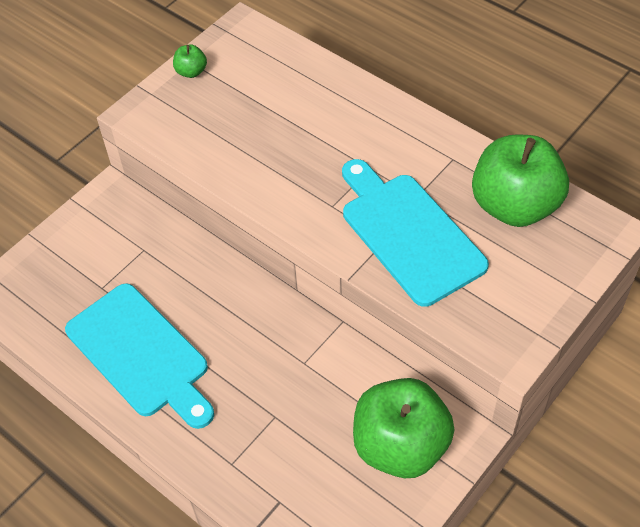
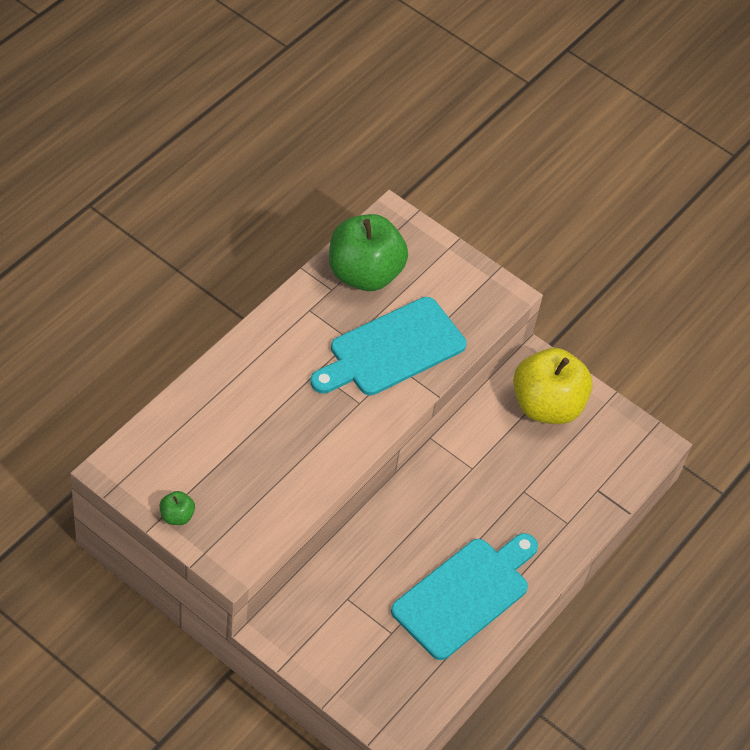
camera: 100 degrees left, 0 degrees up
green apple [353,378,455,478] -> yellow apple [513,348,593,424]

